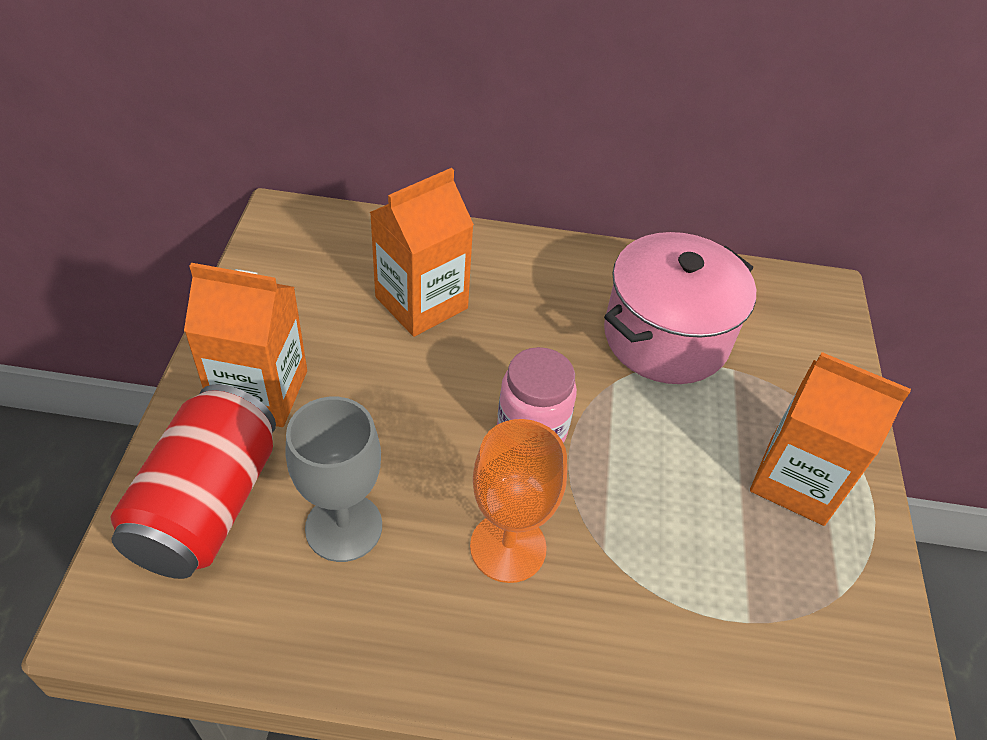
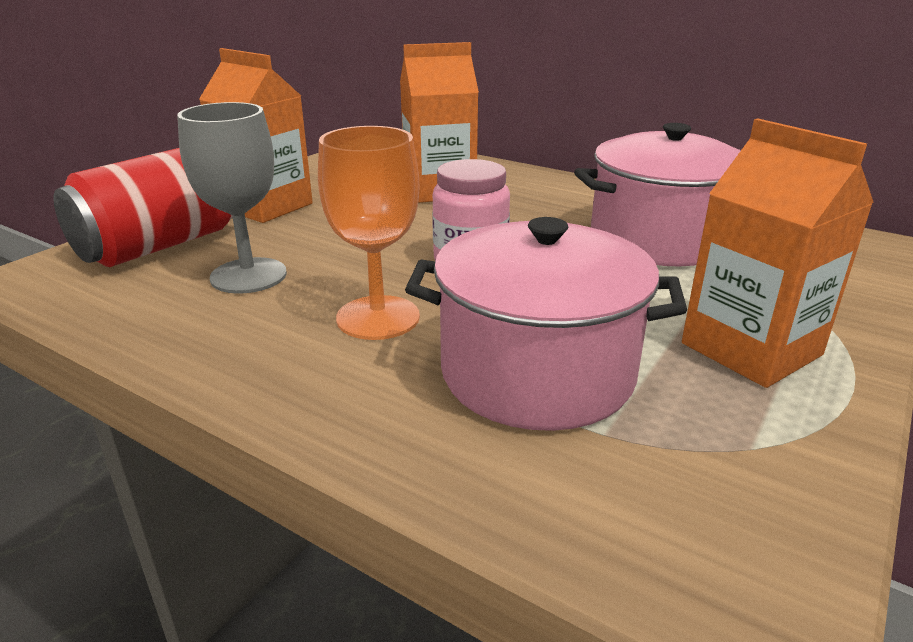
camera: 30 degrees right, 20 degrees down
none -> pink pot [405,217,687,431]

